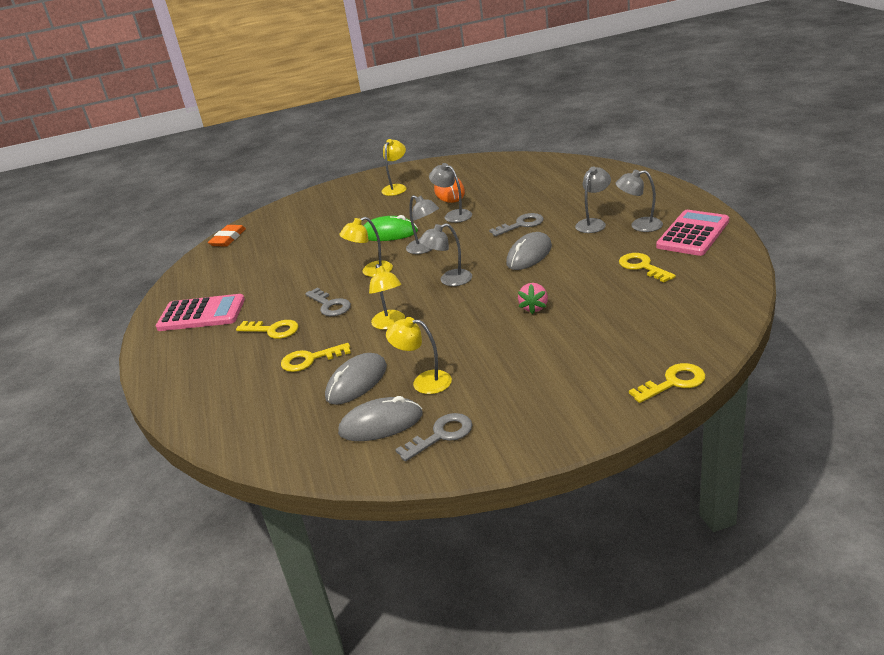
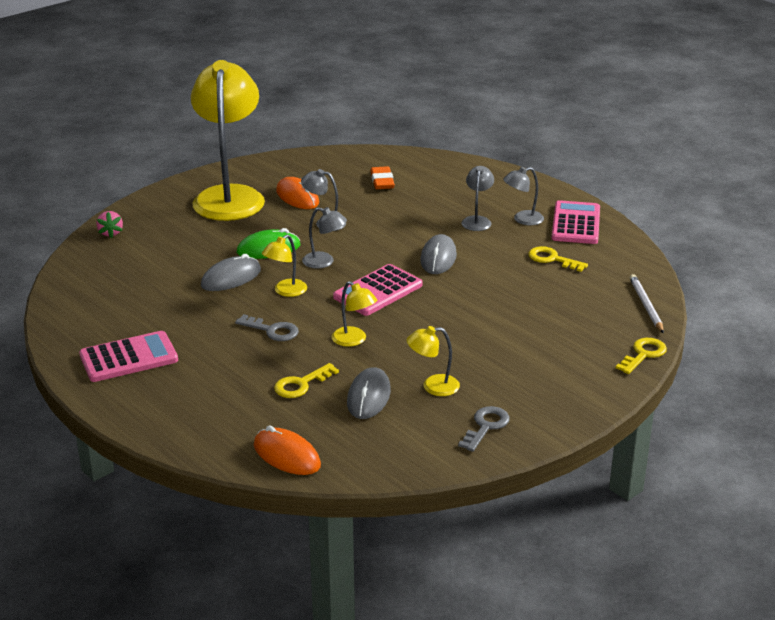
camera: 30 degrees left, 0 degrees up
orange eraser [208,225,246,246] -> orange eraser moved to [370,166,395,189]
yellow key [236,320,299,339] -> none
grey mouse [338,396,423,441] -> grey mouse moved to [201,254,261,291]
yellow lamp [381,139,407,196] -> yellow lamp [191,60,265,221], size x2.46
grey lamp [419,223,472,286] -> pink calculator [333,264,423,316]
grey key [489,213,544,236] -> none
pink strawberry [518,283,548,314] -> pink strawberry moved to [97,211,123,238]
none -> orange mouse [254,425,321,475]
none -> white pencil [630,274,664,333]

